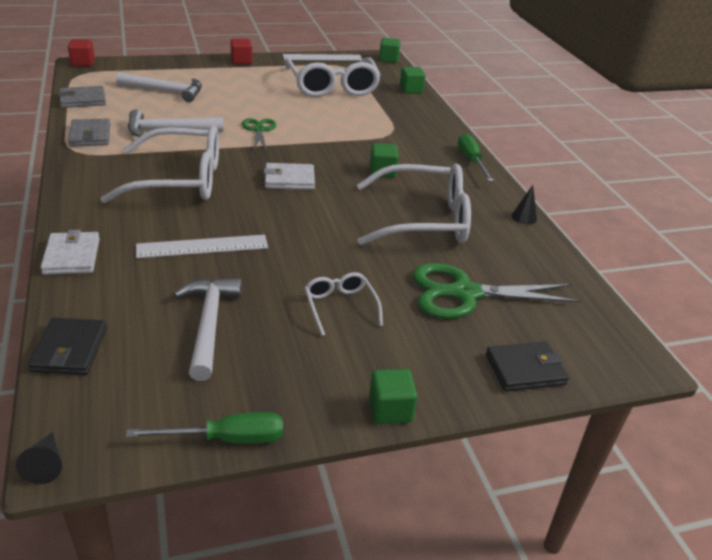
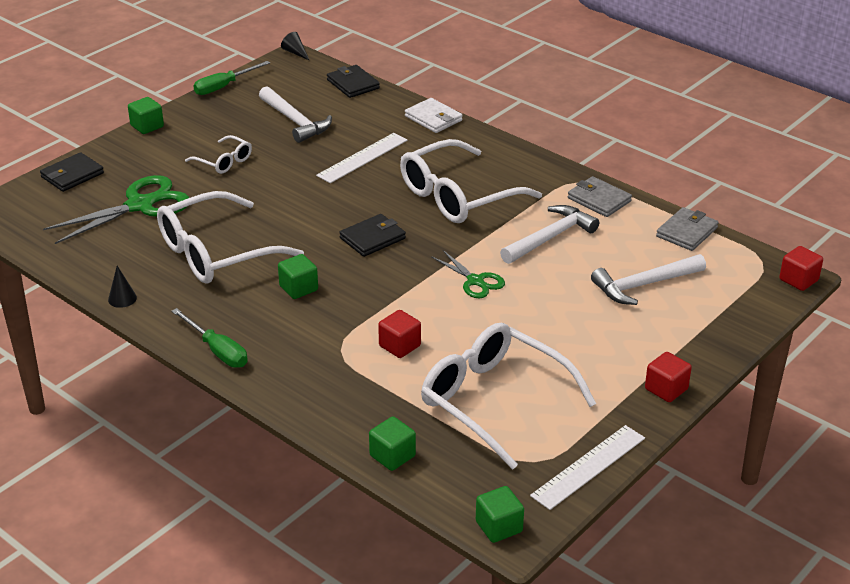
camera: 150 degrees right, 0 degrees up
white wallet [264,163,315,190] -> black wallet [339,214,406,257]
none -> red cube [378,310,421,358]

